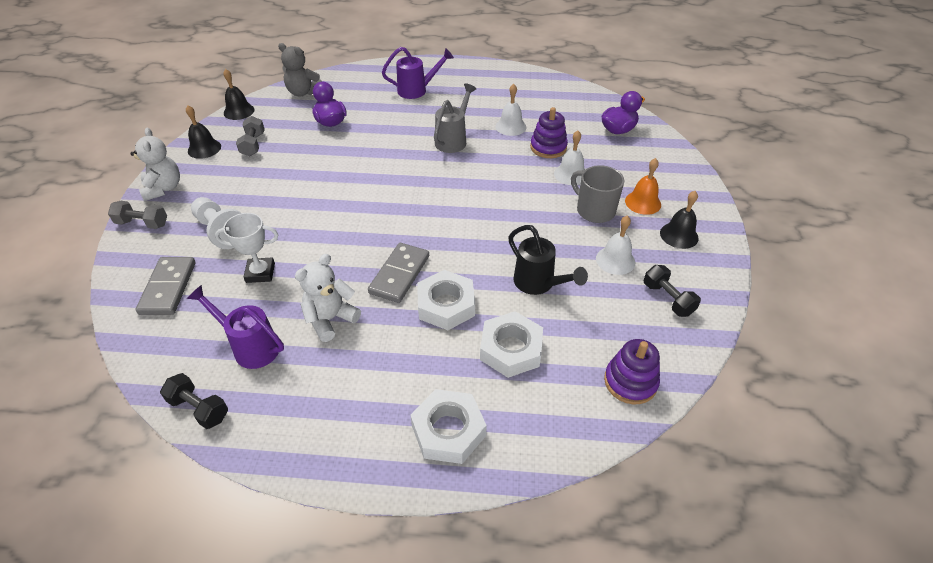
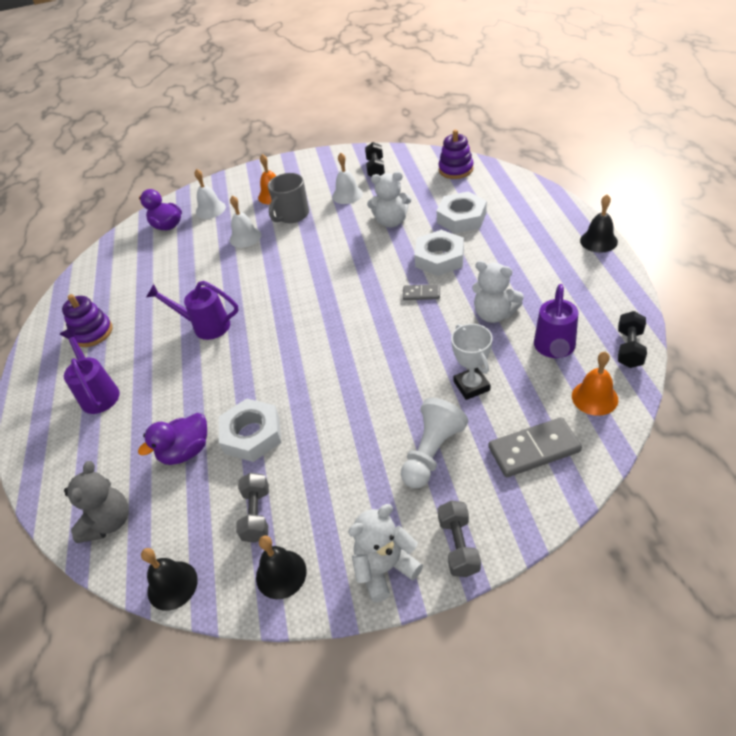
camera: 100 degrees left, 0 degrees up
grey dumbbell [236,116,265,156] -> grey dumbbell turned 75 degrees counterclockwise [236,473,269,543]
grey domino [368,243,429,303] -> grey domino [403,284,440,300], size x0.57
white nut [410,389,487,464] -> white nut moved to [219,398,281,462]
grey watering can [434,83,476,153] -> purple watering can [147,281,239,340]
white bell [496,84,526,136] -> white bell moved to [195,169,226,219]
black watering can [508,225,588,295] -> white teddy bear [367,171,411,227]
purple stacking toy [530,107,568,158] -> purple stacking toy moved to [62,294,112,347]
black dumbbell [644,265,701,317] -> black dumbbell turned 45 degrees counterclockwise [365,142,385,177]
black bell [660,191,699,249] -> black bell moved to [580,194,618,253]
none -> orange bell [572,352,618,416]

